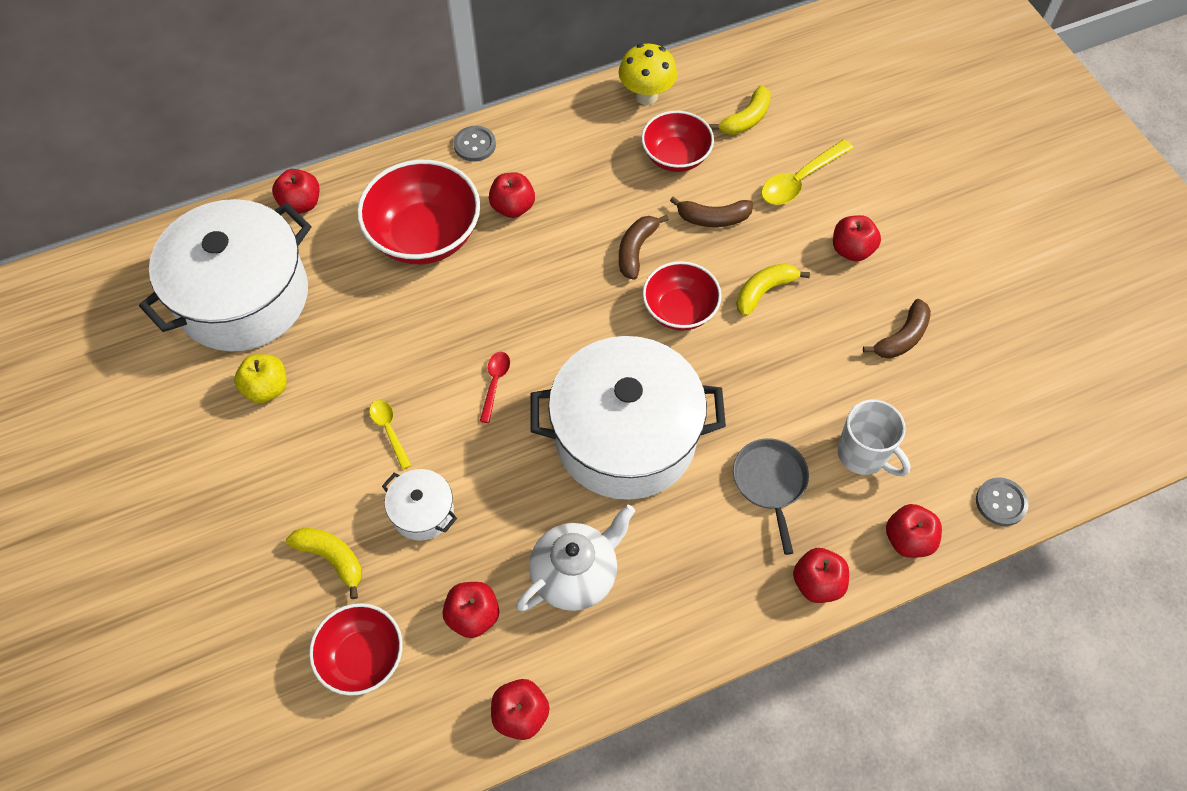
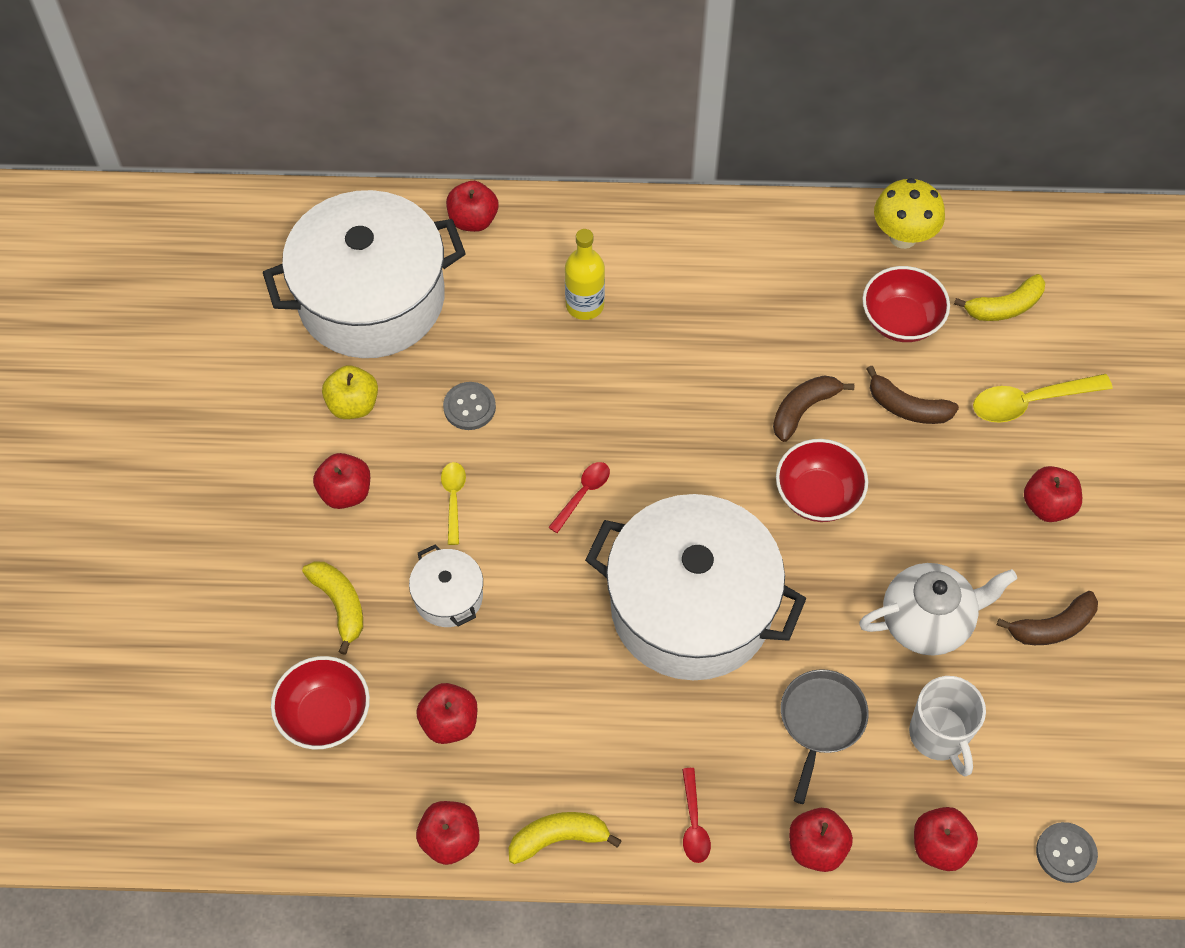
camera: 25 degrees right, 0 degrees up
red bowl [357,160,480,264] -> yellow bottle [565,229,605,320]
grey button [454,126,496,162] -> grey button moved to [443,382,496,430]
red apple [489,173,535,218] -> red apple moved to [313,453,370,509]
white teapot [516,505,635,612] -> white teapot moved to [859,563,1017,656]
yellow banana [736,263,810,317] -> yellow banana moved to [509,812,622,864]
none -> red spoon [682,768,711,863]

